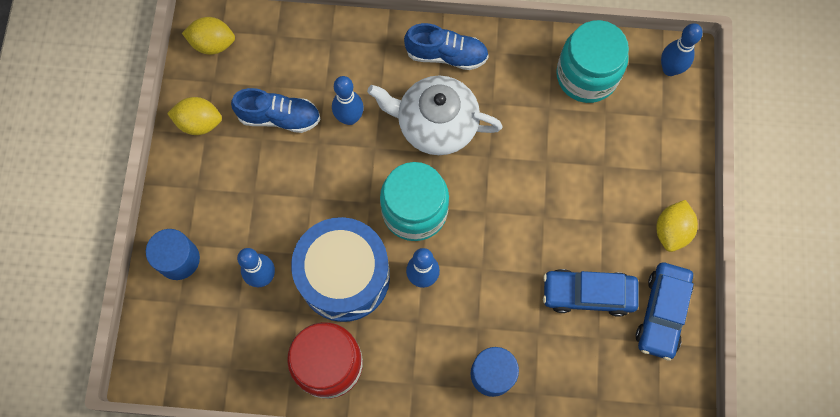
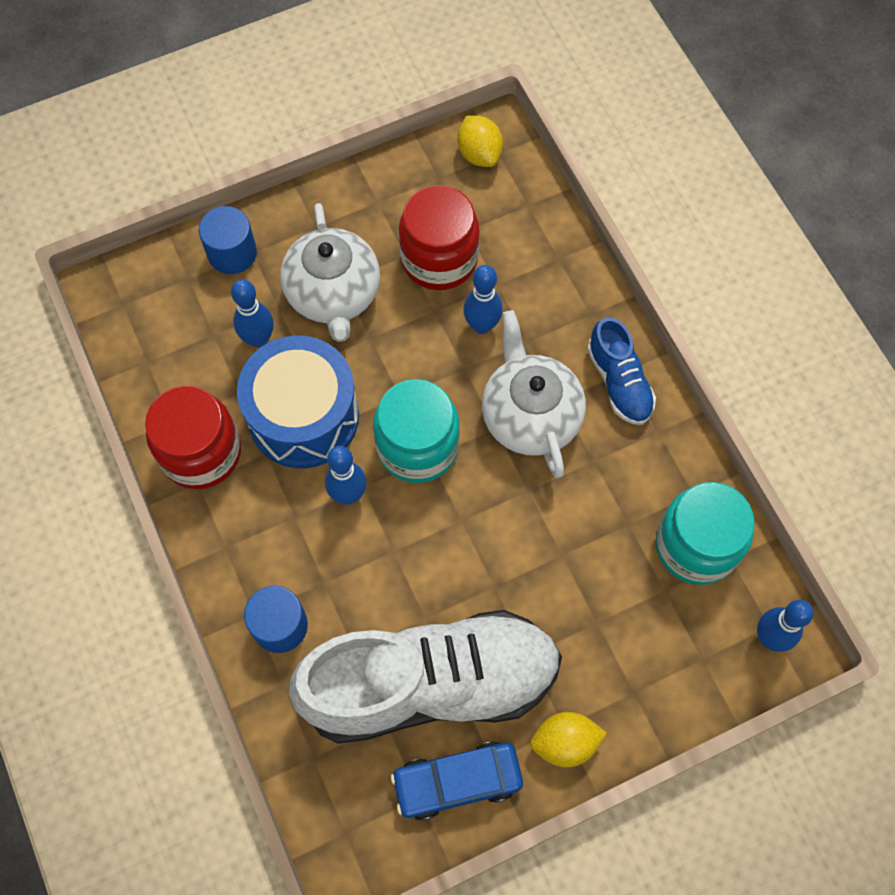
camera: 60 degrees right, 5 degrees down
yellow lemon [167,97,222,135] -> none
blue shoe [231,88,321,133] -> red jar [399,185,480,290]
blue car [543,269,639,317] -> white shoe [289,610,562,744]
none -> white teapot [280,203,380,342]

